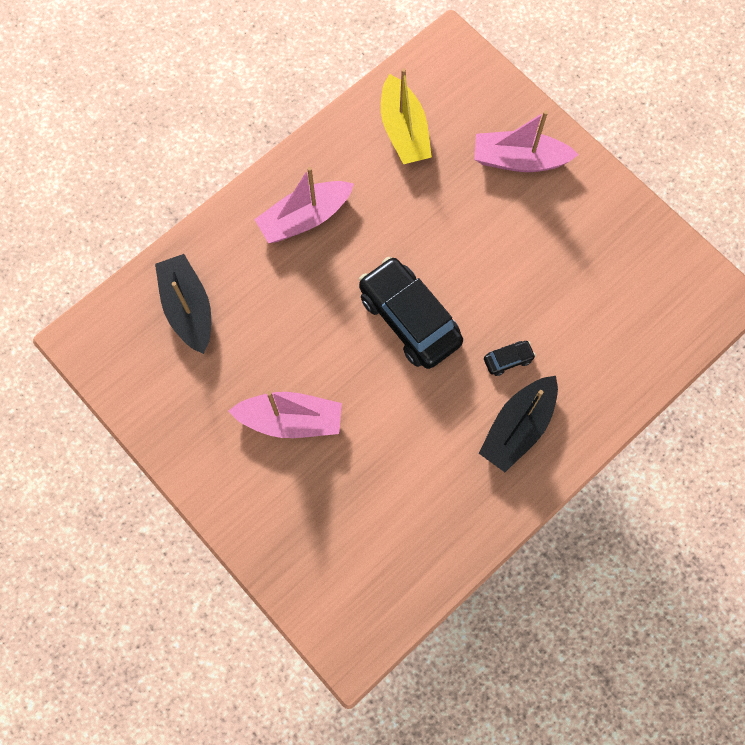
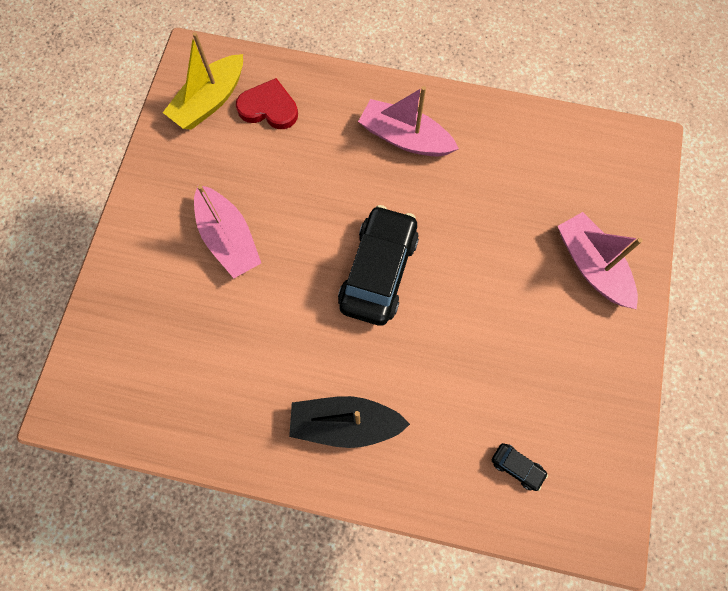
camera: 55 degrees right, 0 degrees up
black boat [155,254,211,354] -> red heart [236,78,298,129]
yellow boat [381,68,432,164] -> yellow boat moved to [163,32,243,130]
black car [484,341,536,376] -> black car moved to [492,443,548,491]

